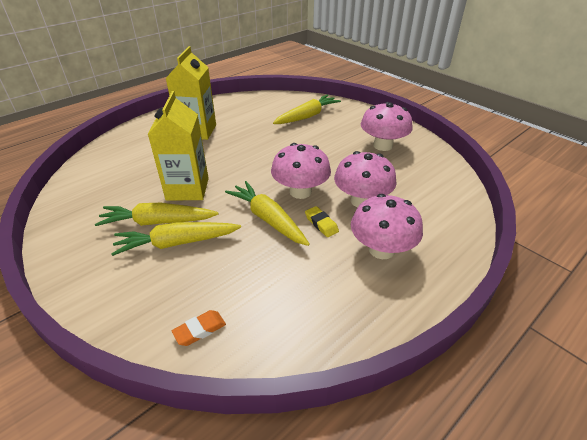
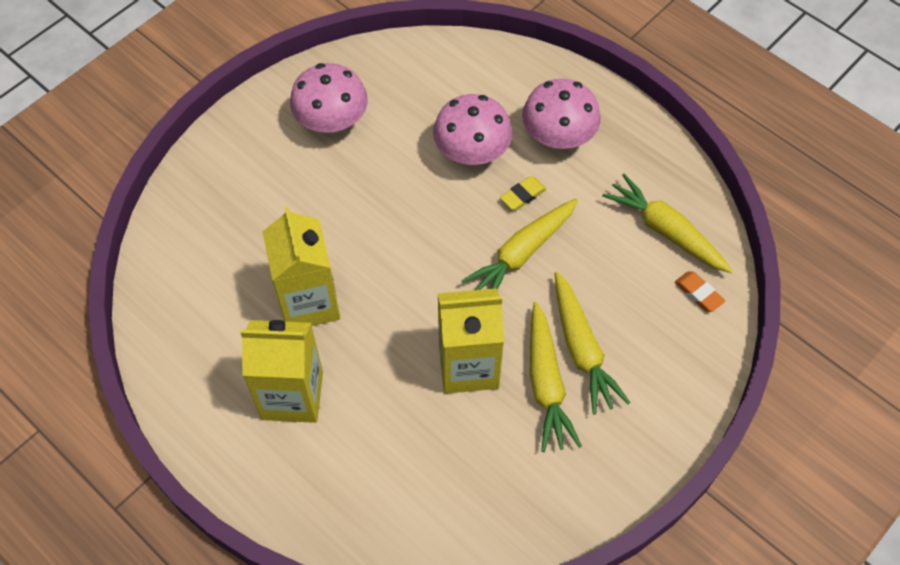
camera: 95 degrees left, 20 degrees up
pink mushroom [271,143,331,199] -> none
yellow carrot [273,95,341,124] -> yellow carrot moved to [602,174,733,273]
none -> yellow carton [263,206,340,326]

